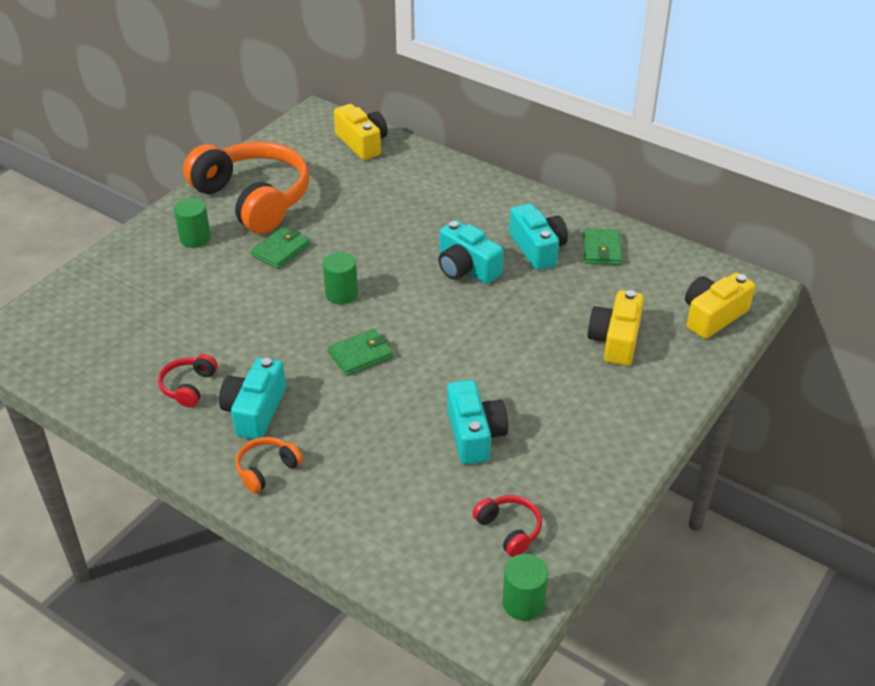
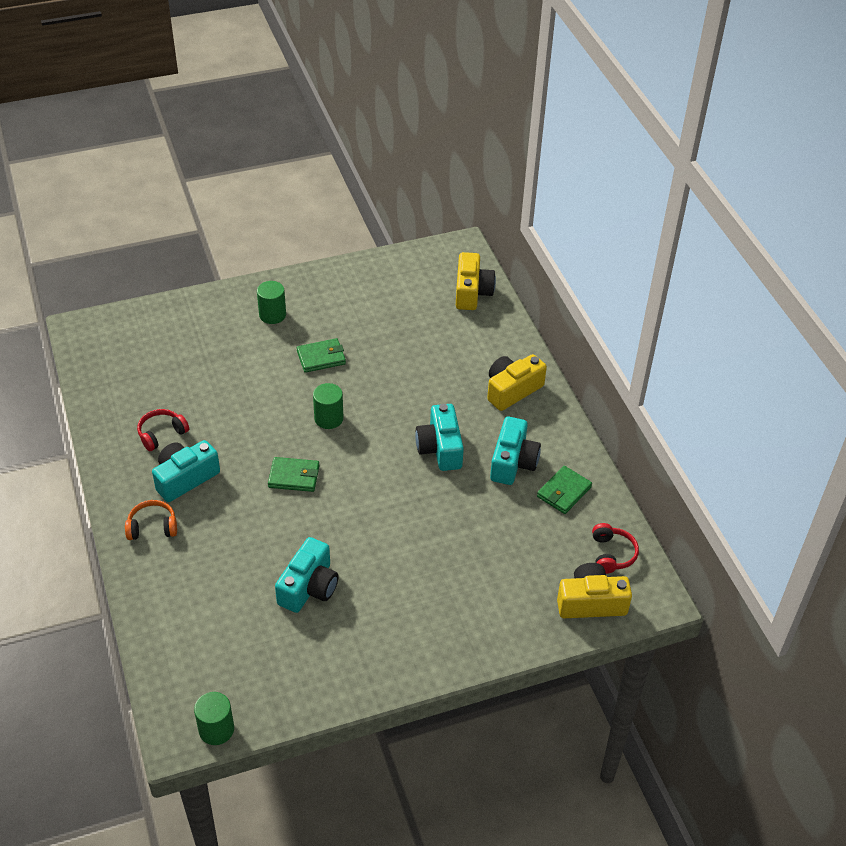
camera: 35 degrees right, 5 degrees up
orange headphones [183,142,309,234] -> none
red headphones [473,495,542,557] -> red headphones moved to [592,523,639,574]
yellow camera [588,290,644,366] -> yellow camera moved to [487,354,547,411]

